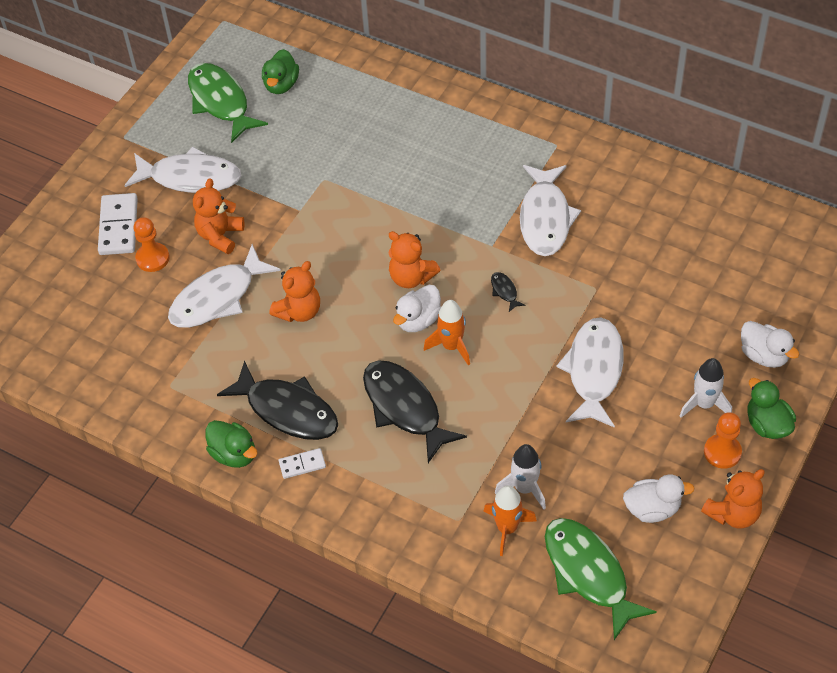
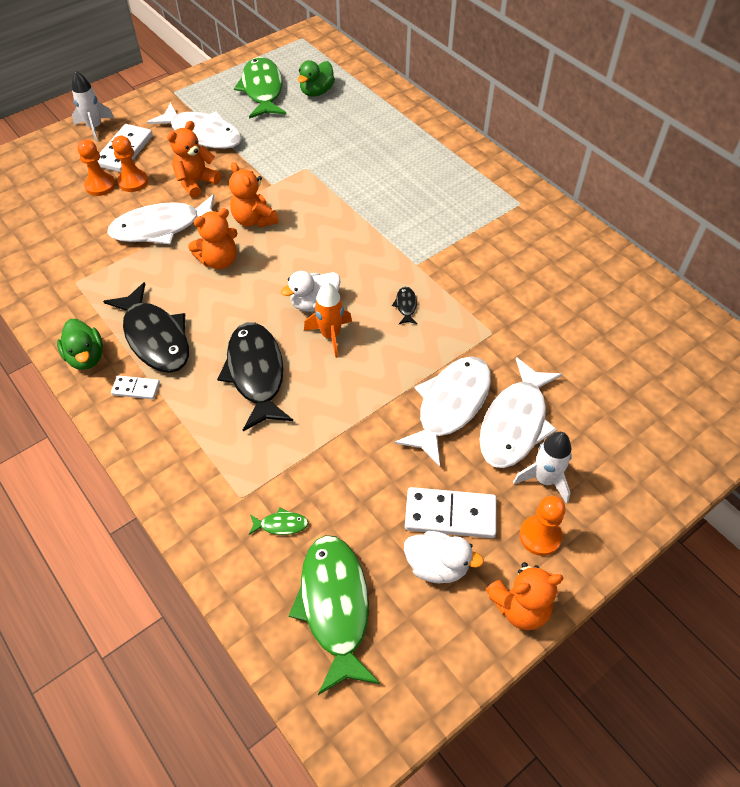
camera: 20 degrees right, 0 degrees up
orange teddy bear [388,231,440,288] -> orange teddy bear moved to [229,162,279,228]
orange rocket [483,485,537,556] -> green fish [249,508,308,535]
white rocket [495,444,546,509] -> white rocket moved to [72,71,114,142]
white fish [520,165,581,256] -> white fish moved to [480,357,562,468]
white duck [741,321,800,368] -> none
green duck [747,378,796,439] -> none
none -> orange pawn [78,139,116,196]
none -> white domino [405,487,497,538]

